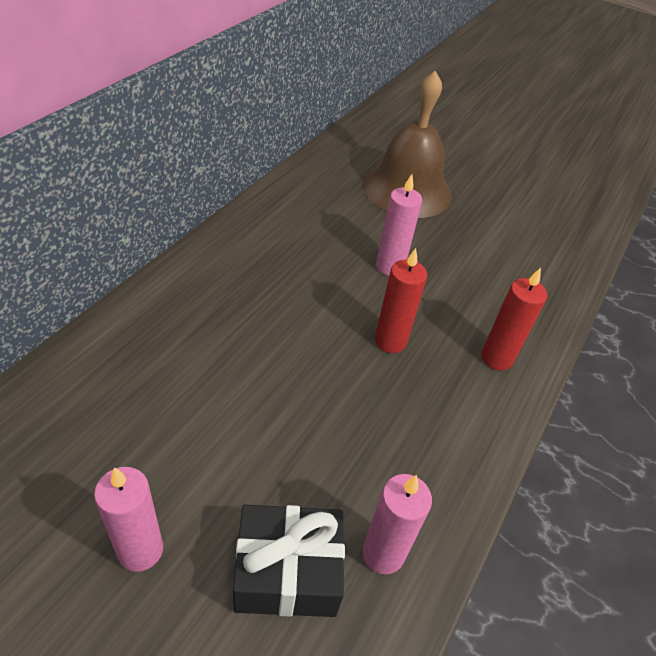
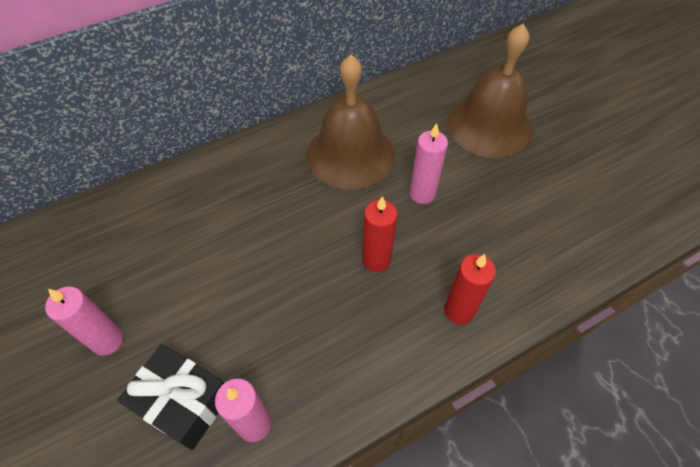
camera: 35 degrees right, 10 degrees up
none -> brown bell [307,54,395,190]

